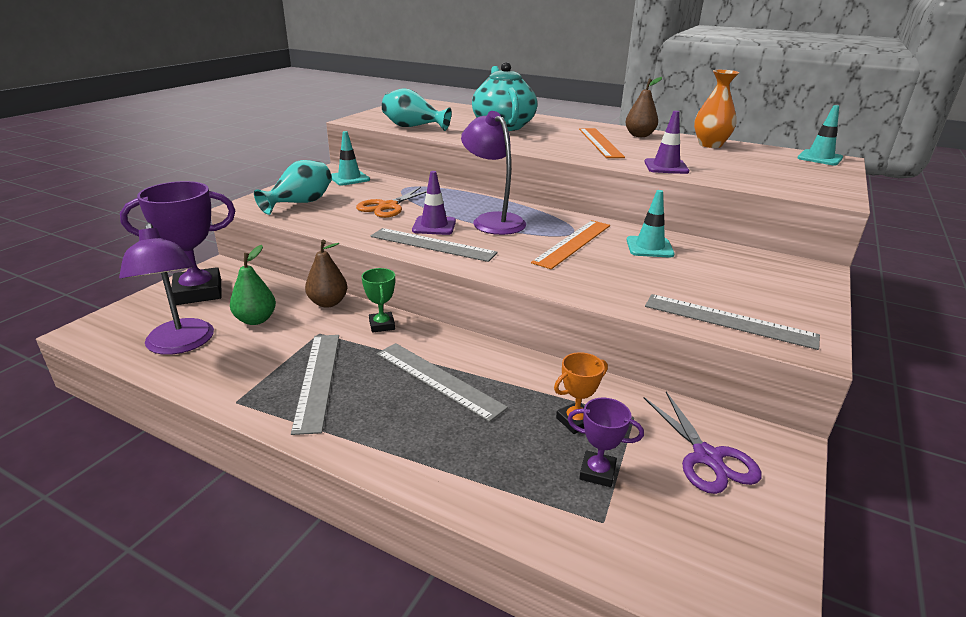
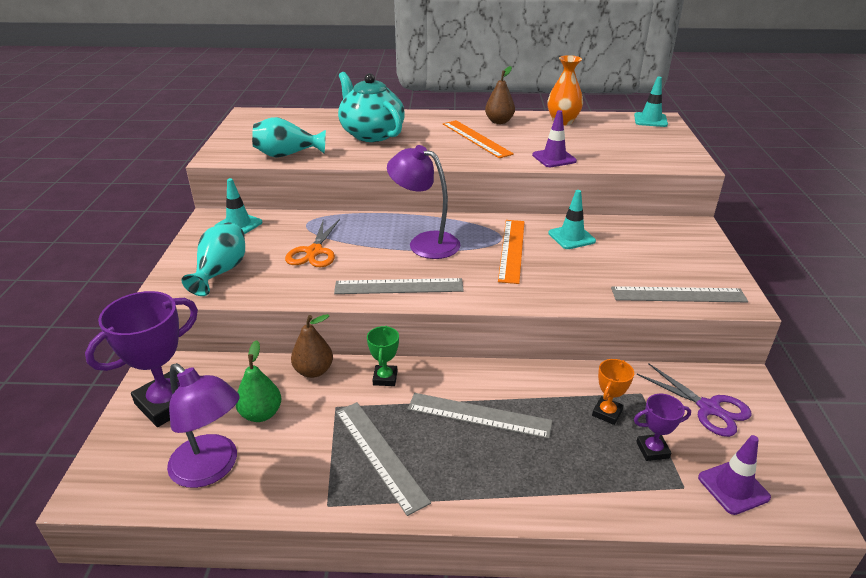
camera: 25 degrees left, 5 degrees up
green trophy [362,268,395,333] -> green trophy turned 45 degrees clockwise [367,326,399,386]
purple traffic cone [412,171,456,235] -> purple traffic cone moved to [698,435,771,515]

